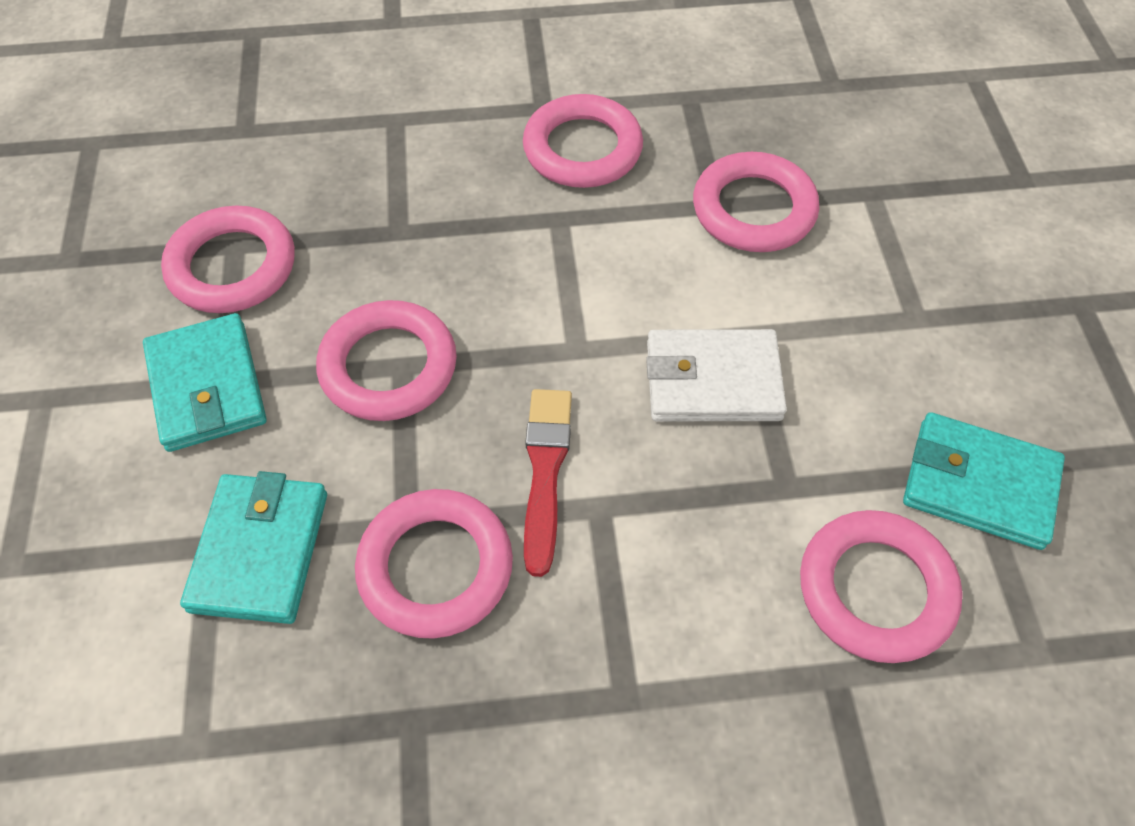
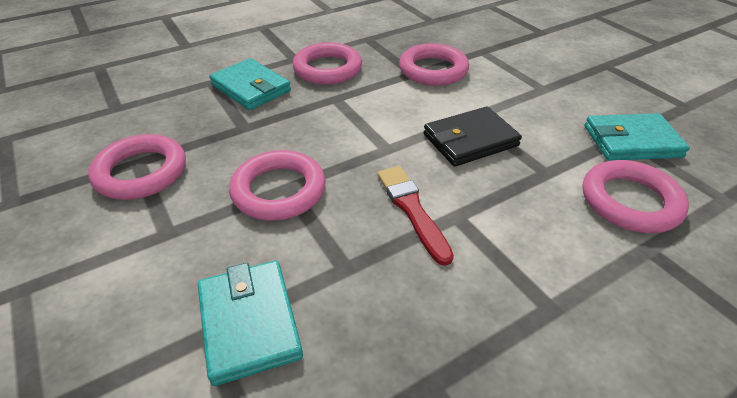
camera: 25 degrees left, 15 degrees down
turquoise wallet [143,313,267,452] -> turquoise wallet moved to [209,58,291,110]
pink ring [355,489,513,639] -> none
white wallet [646,329,787,421] -> black wallet [424,107,522,167]

